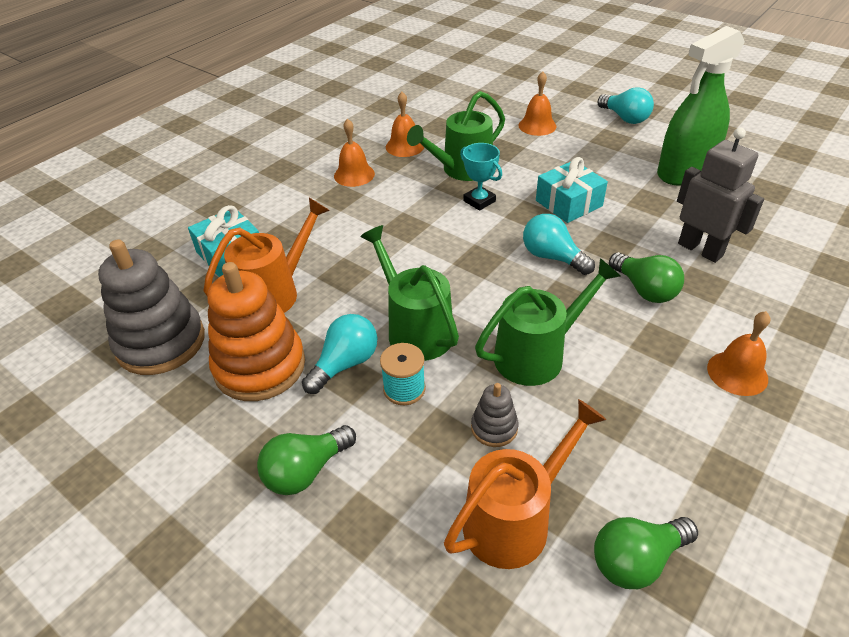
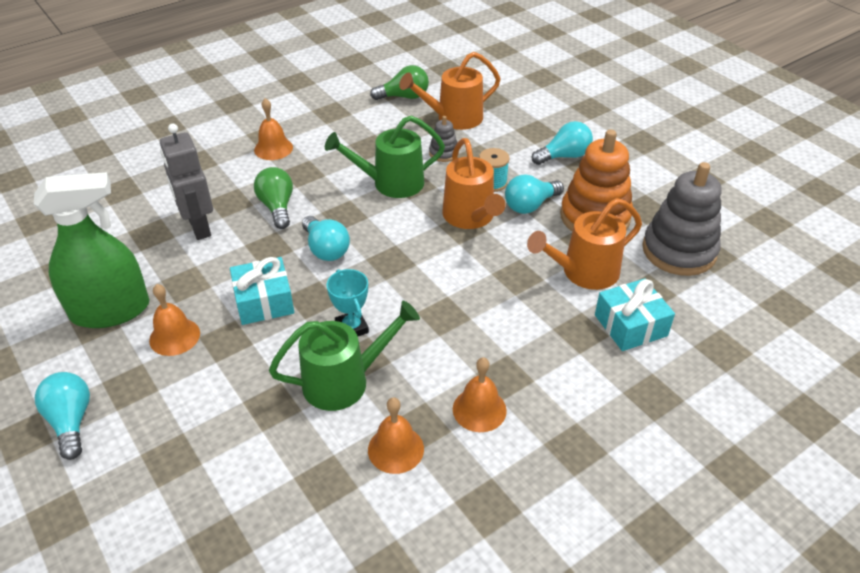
camera: 165 degrees left, 0 degrees up
green light bulb [257,425,356,495] -> turquoise light bulb [532,121,593,165]
green watering can [360,225,459,361] -> orange watering can [442,138,506,229]
orange bell [519,71,556,136] -> orange bell moved to [149,284,200,356]

